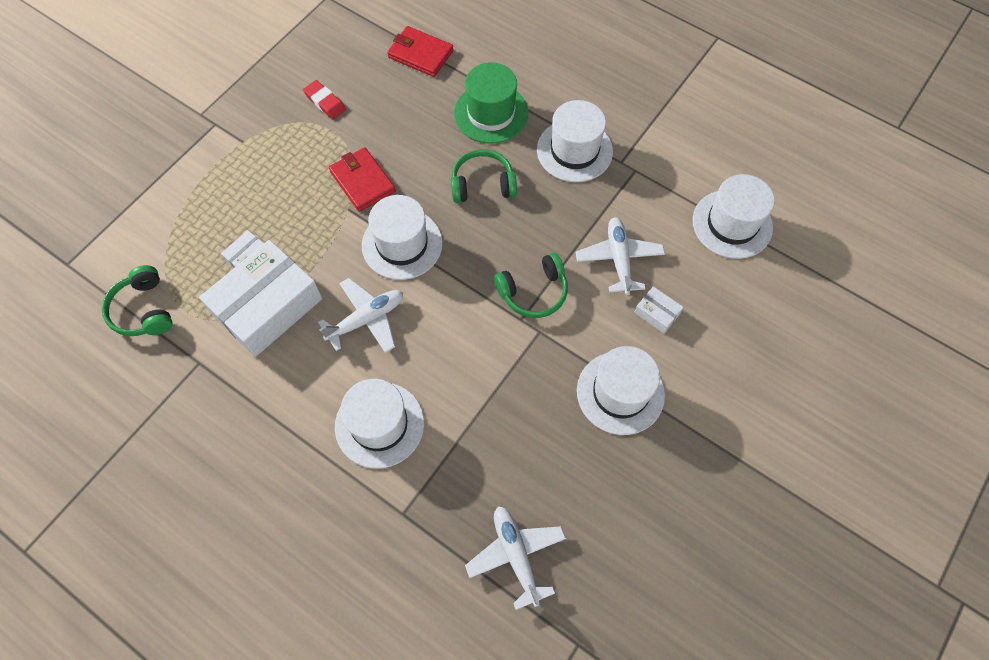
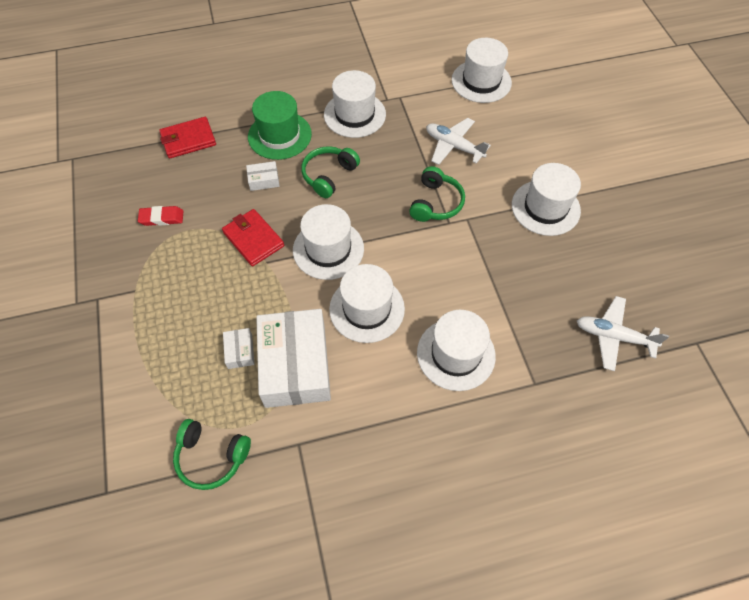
camera: 50 degrees left, 5 degrees down
white plane [318,278,403,353] -> white hat [329,264,405,343]
red wallet [329,147,396,212] -> red wallet turned 45 degrees clockwise [222,209,284,266]
white box [634,286,684,334] -> white box moved to [246,161,280,191]

